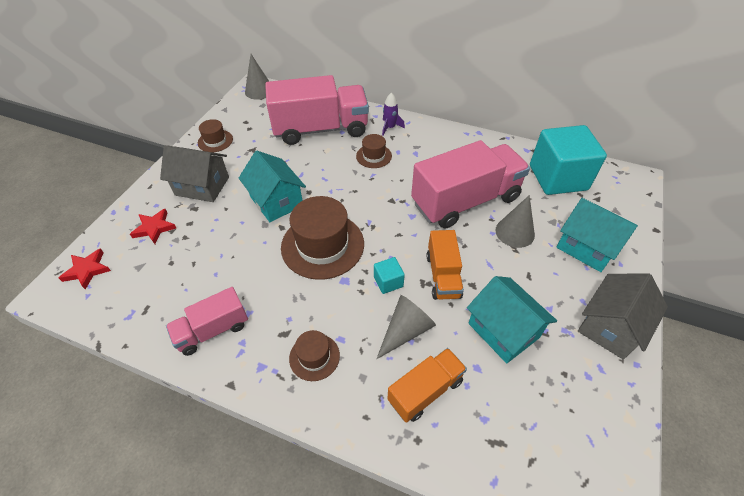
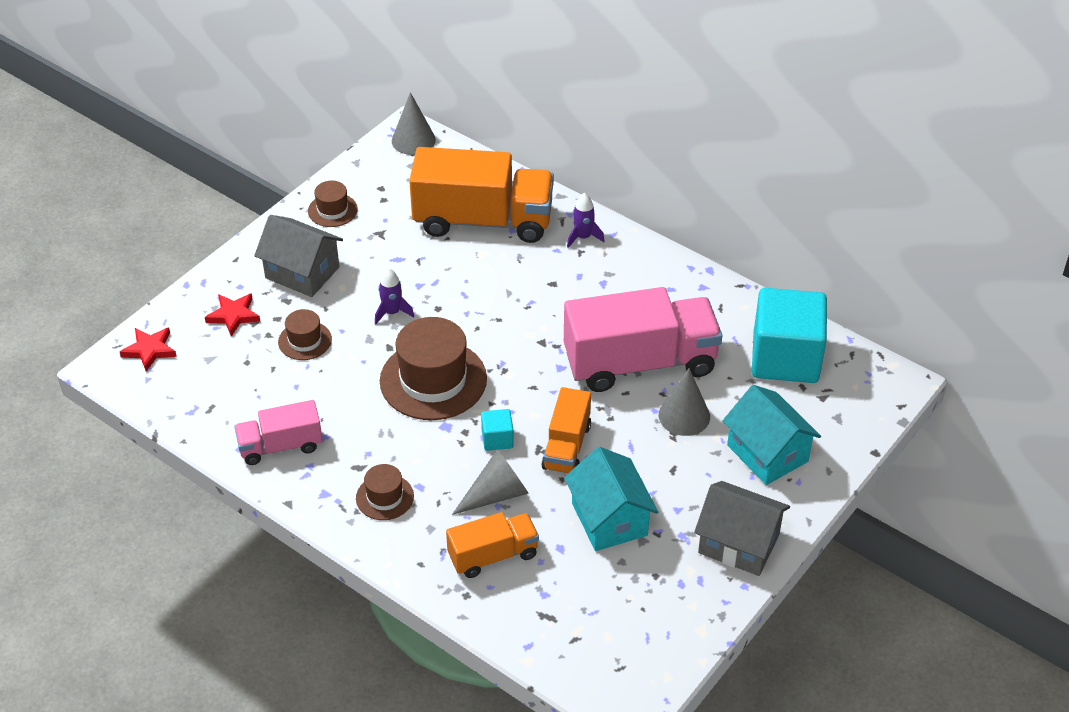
camera: 15 degrees right, 5 degrees down
turquoise house [239,151,306,222] -> purple rocket [375,268,414,325]
pink truck [265,75,369,145] -> orange truck [409,147,554,243]
brown hat [356,134,392,168] -> brown hat moved to [278,309,332,360]
grey house [578,273,668,360] -> grey house turned 60 degrees clockwise [694,481,790,576]

